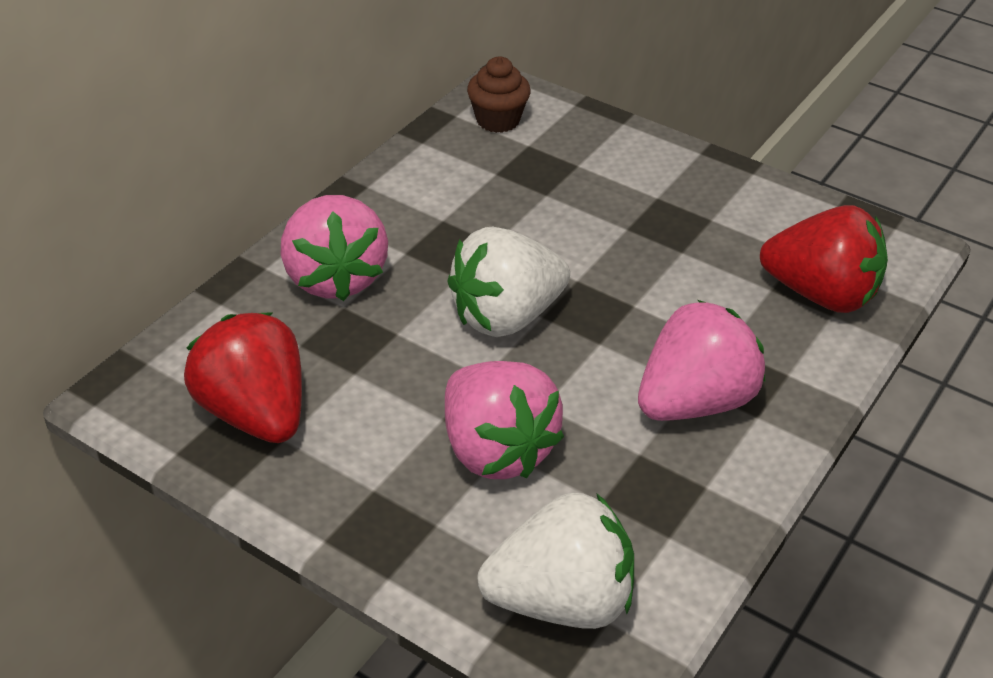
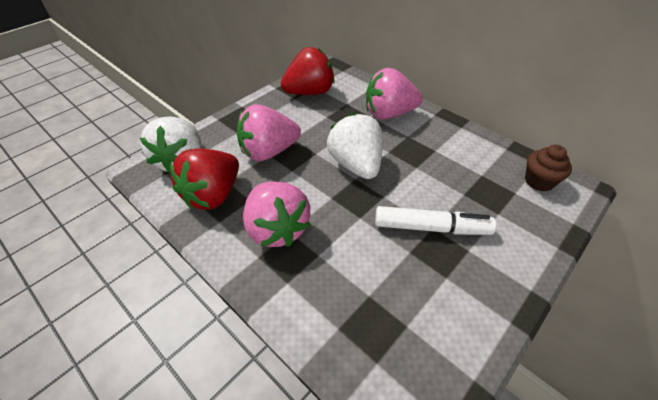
camera: 100 degrees right, 5 degrees up
red strawberry [760,205,888,313] -> red strawberry moved to [170,148,239,210]
none -> white marker [375,206,496,235]

